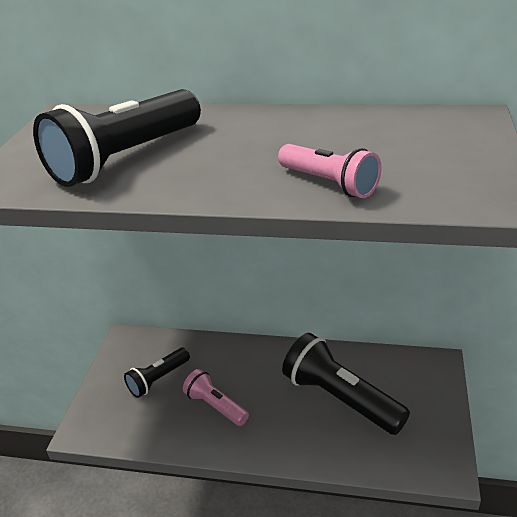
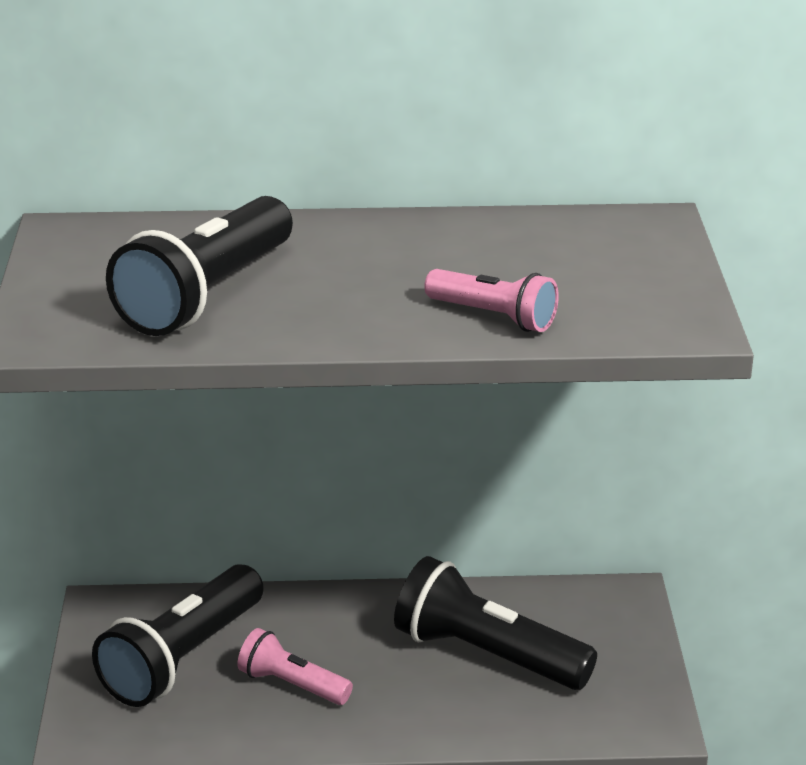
camera: 15 degrees left, 5 degrees down
black flashlight [124,348,190,398] -> black flashlight [92,564,264,707], size x1.76

